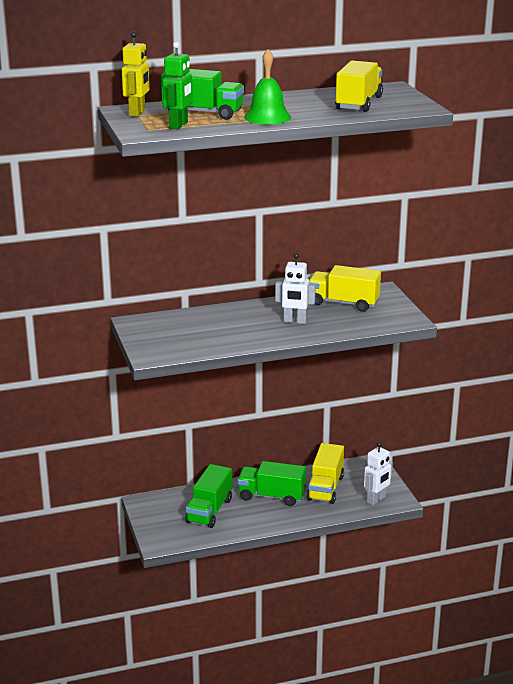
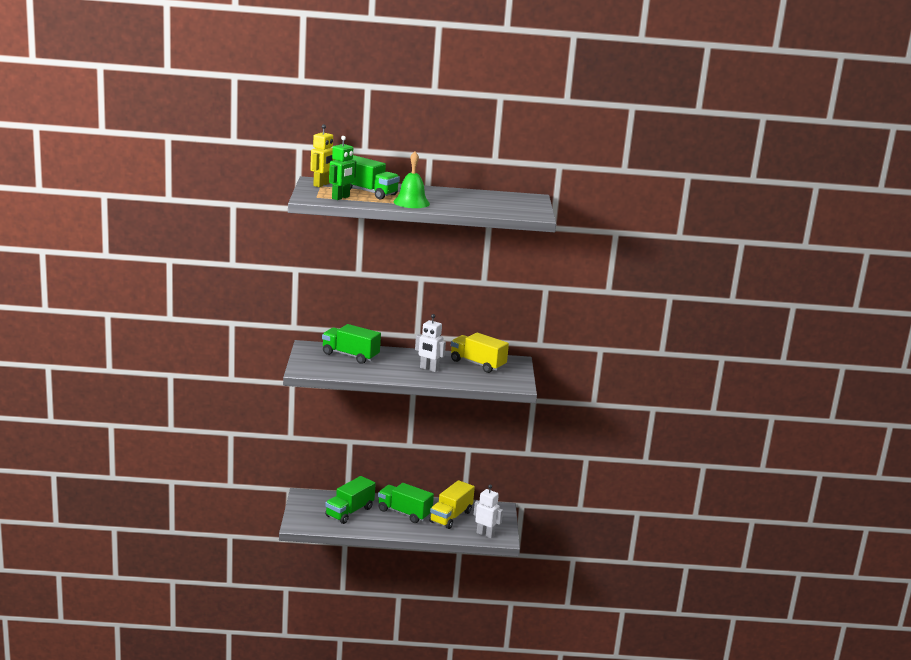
camera: 15 degrees right, 5 degrees down
yellow truck [335,61,383,112] -> none
white robot [364,442,393,505] -> white robot turned 120 degrees counterclockwise [474,484,503,538]
none -> green truck [322,324,381,364]

